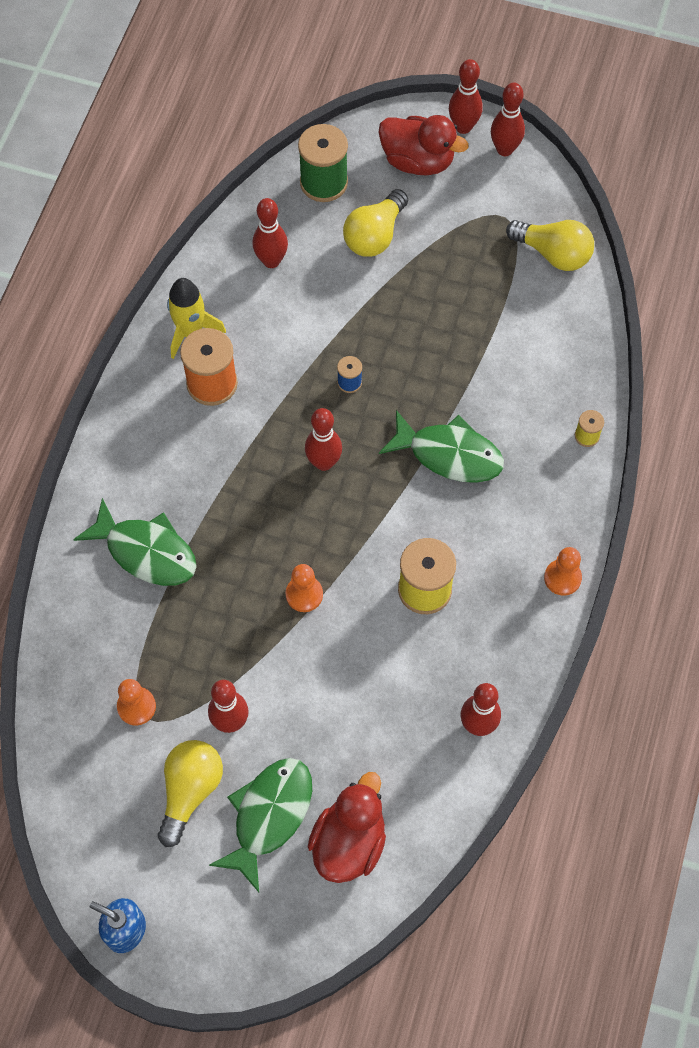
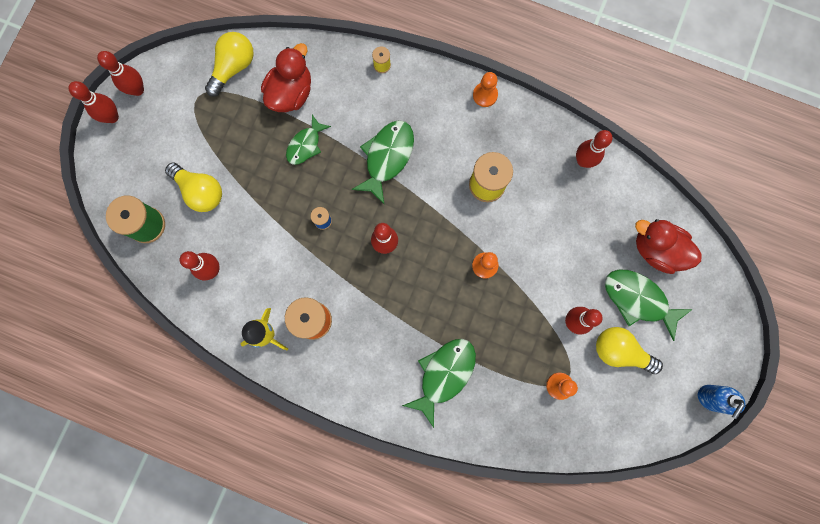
camera: 85 degrees left, 15 degrees up
red duck [378,115,469,175] -> red duck moved to [261,43,311,112]
none -> green fish [286,115,331,165]

